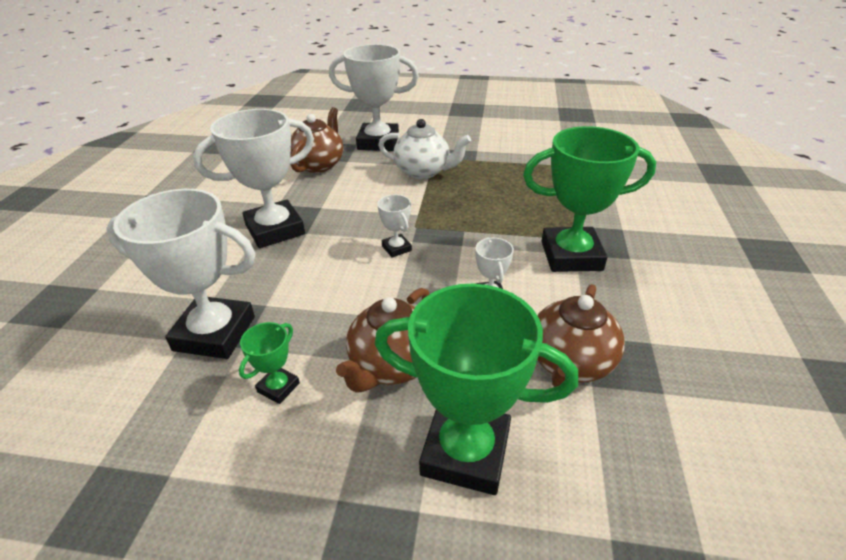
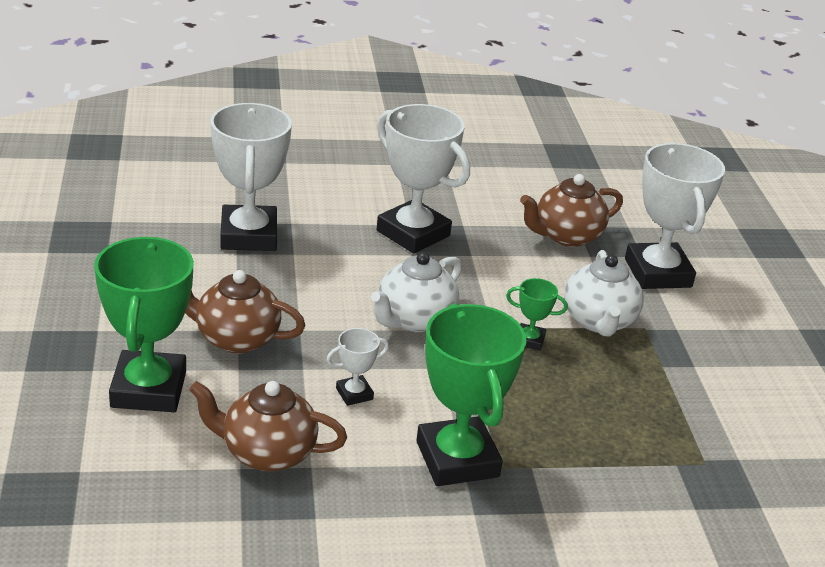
camera: 70 degrees right, 5 degrees down
green trophy [239,322,300,404] -> green trophy moved to [506,278,568,351]
brown teapot [290,107,343,173] -> brown teapot turned 150 degrees clockwise [520,174,623,247]
white trophy [377,195,412,258] -> white teapot [371,252,462,332]

